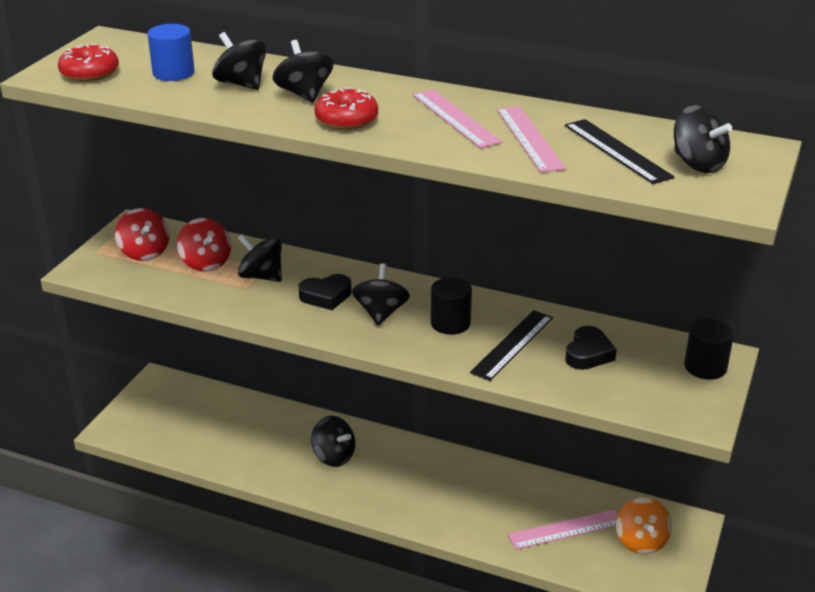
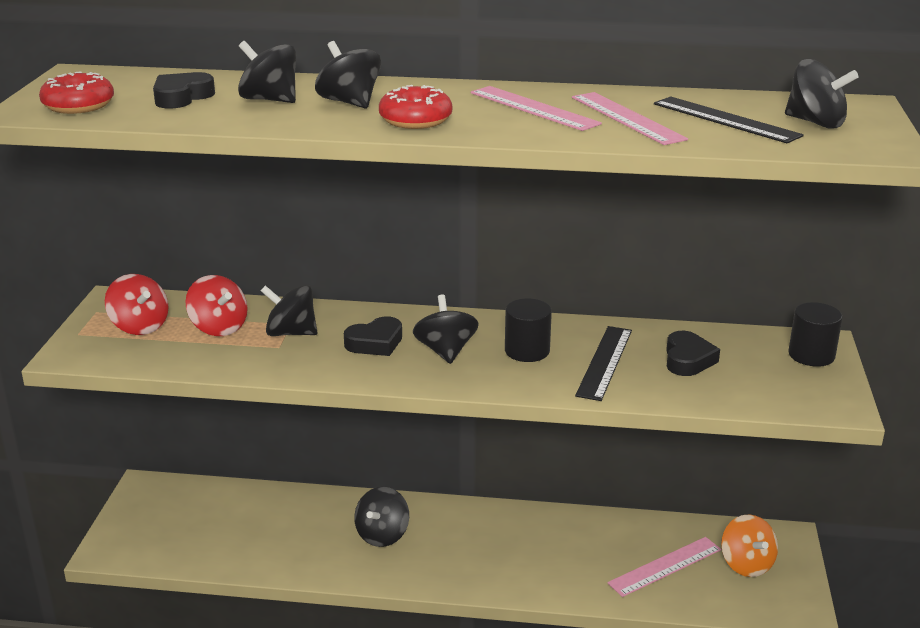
camera: 15 degrees left, 5 degrees down
blue cylinder [148,24,195,81] -> black heart [153,72,215,108]
black spinning top [311,416,355,467] -> black spinning top turned 90 degrees clockwise [354,487,409,547]

